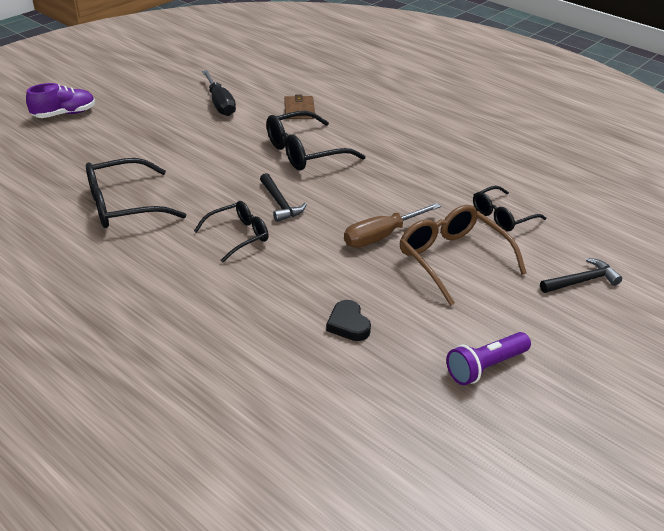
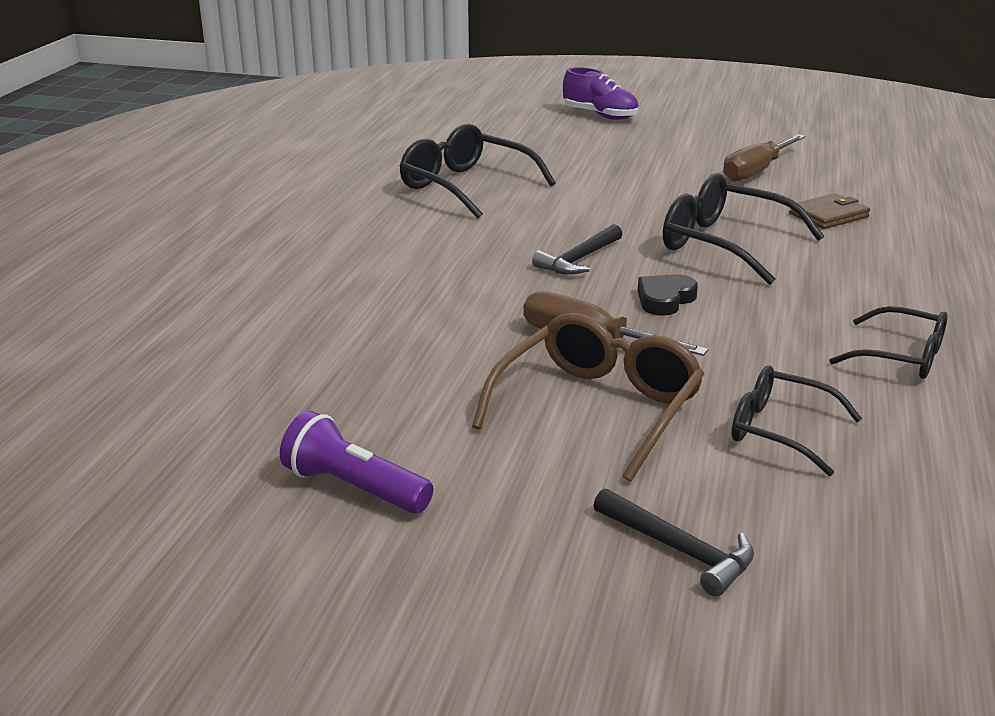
camera: 65 degrees right, 10 degrees down
black glasses [194,201,269,262] -> black glasses moved to [829,306,948,379]
black screwdriver [202,70,236,116] -> brown screwdriver [723,134,805,182]
black heart [326,300,371,341] -> black heart moved to [638,274,698,316]

